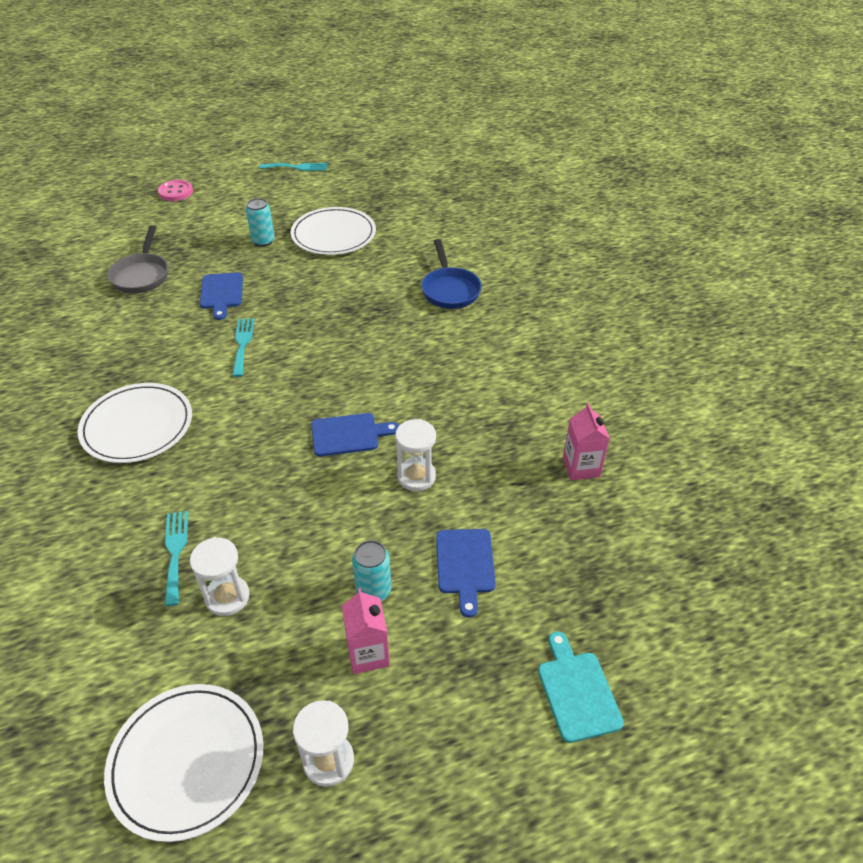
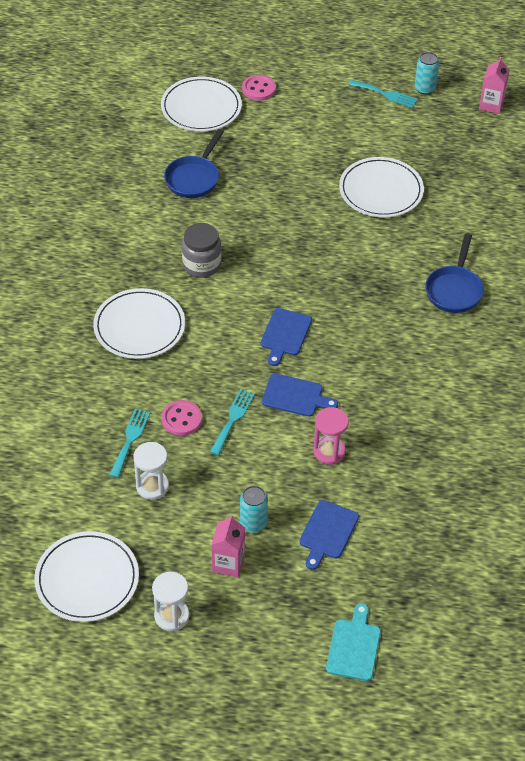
camera: 25 degrees right, 5 degrees up
grey pan [107,225,168,294] -> blue pan [164,129,224,198]
blue cutting board [200,272,243,320] -> blue cutting board moved to [261,308,312,366]
turquoise fork [232,318,255,377] -> turquoise fork moved to [210,389,255,455]
turquoise can [246,198,275,247] -> turquoise can moved to [414,52,439,95]
white hourglass [395,419,436,491] -> pink hourglass [313,407,349,465]
pink carton [563,403,610,480] -> pink carton moved to [479,57,510,114]
none -> white plate [161,76,242,132]
none -> pink button [161,400,202,436]
none -> grey jar [182,223,221,278]

